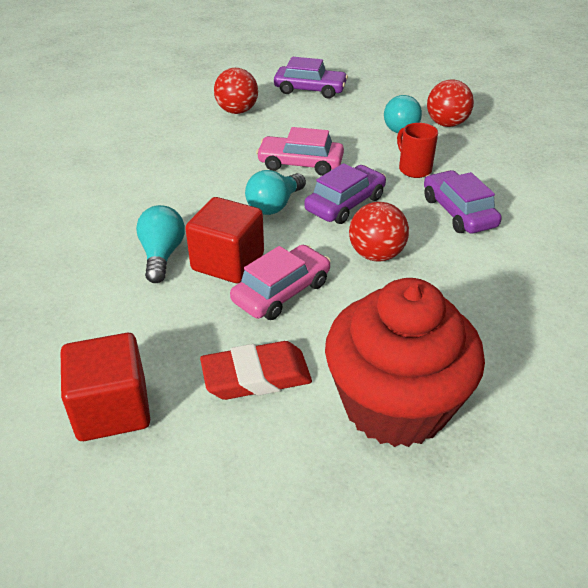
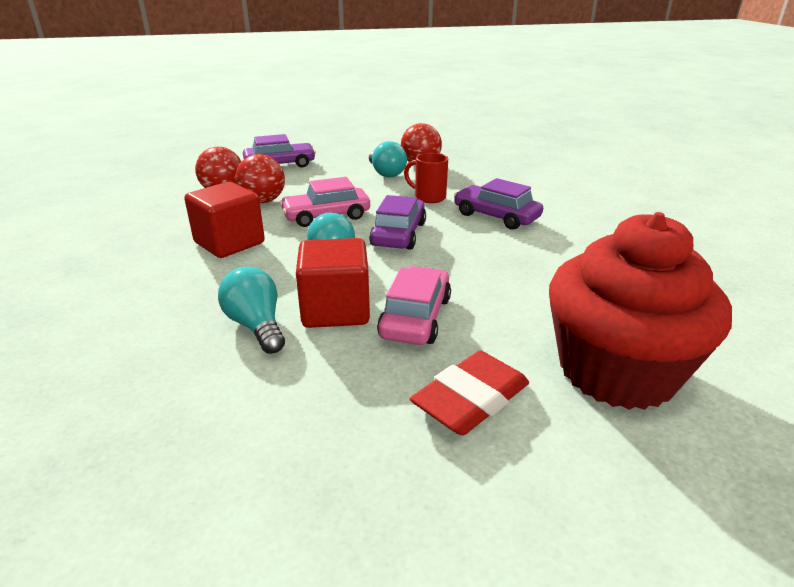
camera: 30 degrees left, 10 degrees down
red cube [61,333,150,441] -> red cube moved to [184,182,265,258]
red ball [349,202,409,262] -> red ball moved to [235,154,285,203]

